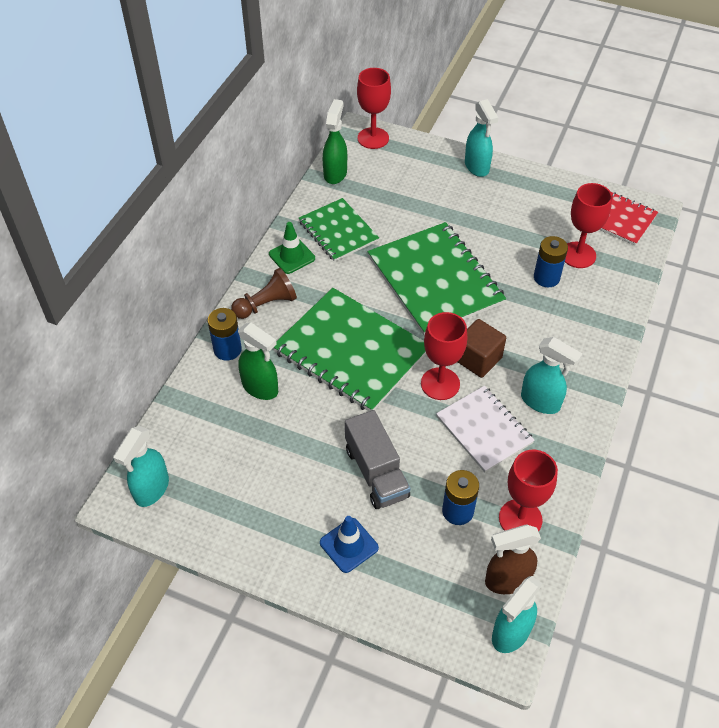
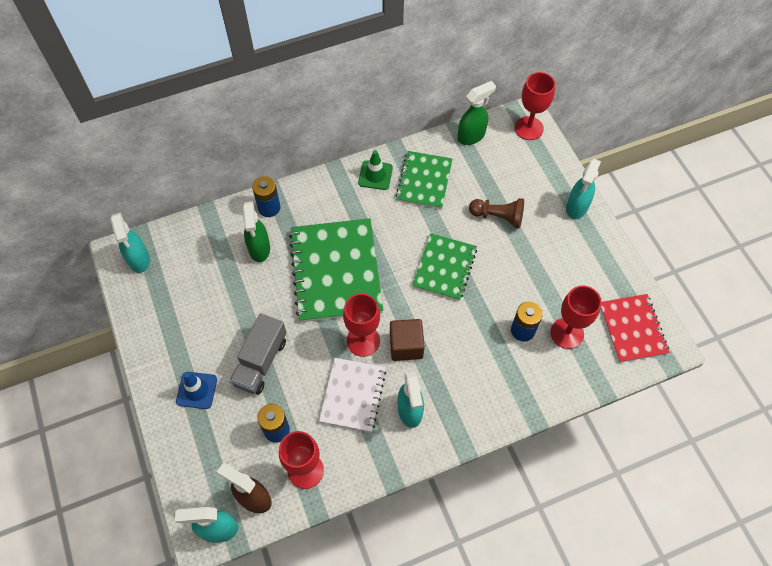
camera: 45 degrees right, 10 degrees up
turquoise spray bottle [113,426,169,507] -> turquoise spray bottle turned 90 degrees counterclockwise [110,213,150,273]
brown pawn [231,268,297,319] -> brown pawn moved to [469,198,524,229]
green notebook [368,222,506,336] -> green notebook [412,233,477,301], size x0.60

